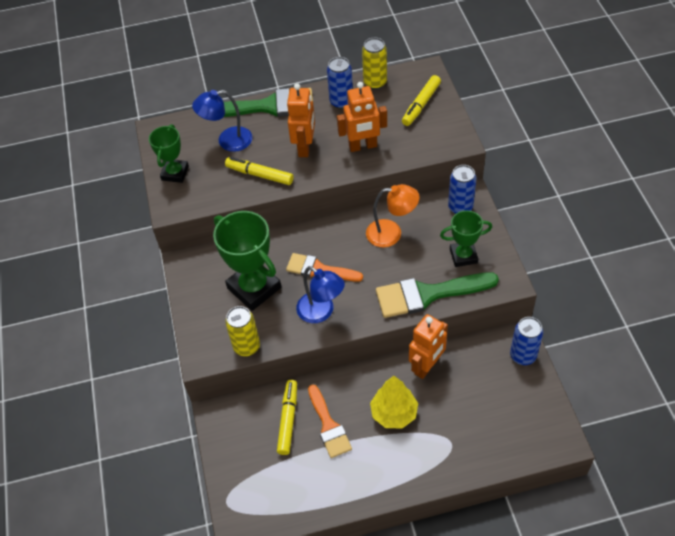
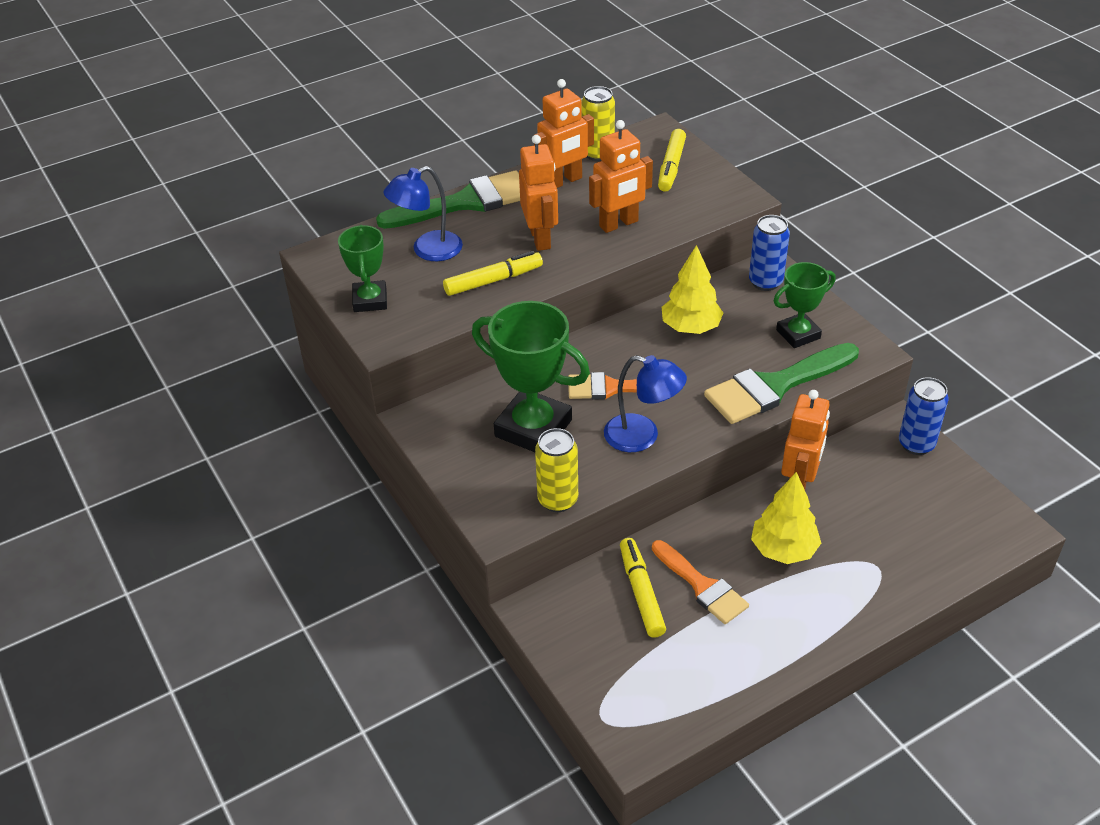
camera: 20 degrees left, 10 degrees down
yellow marker [225,157,294,185] -> yellow marker turned 150 degrees clockwise [443,251,543,296]
blue can [327,57,353,109] -> orange robot [534,79,594,188]
orange lamp [366,184,420,247] -> yellow tree [662,245,723,334]

